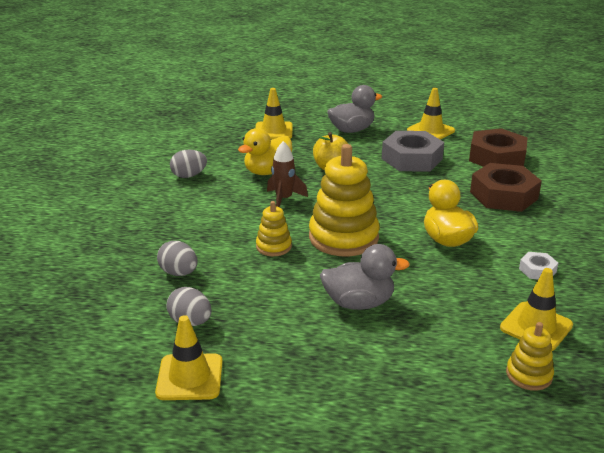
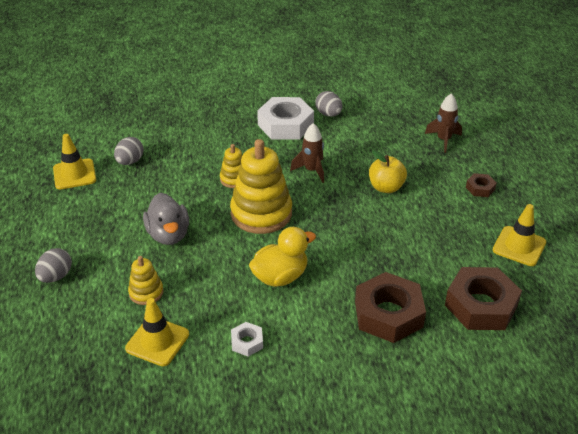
camera: 75 degrees right, 10 degrees up
grey egg [157,241,198,276] -> grey egg moved to [35,248,72,283]
yellow duck [238,128,292,175] -> none
yellow traffic cone [255,88,293,139] -> brown rocket [425,93,462,153]
grey duck [327,85,382,133] -> brown nut [466,173,497,197]
grey nut [382,131,444,172] -> none
yellow stacking toy [506,322,554,391] -> yellow stacking toy moved to [128,256,164,305]
none -> white nut [257,97,314,140]

